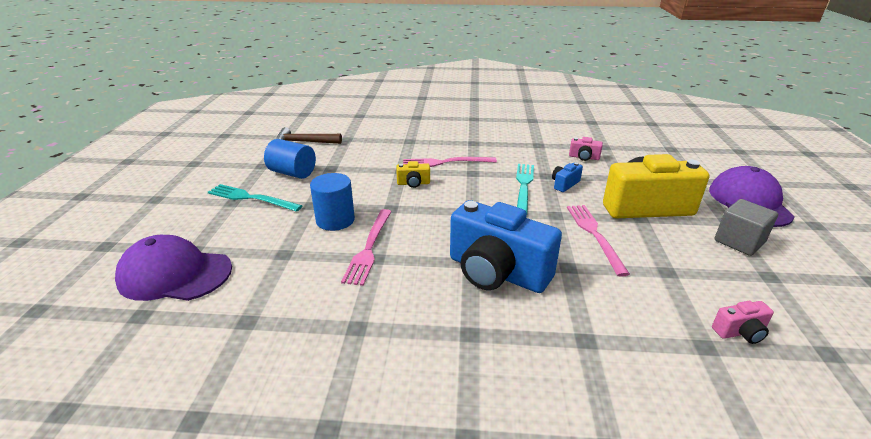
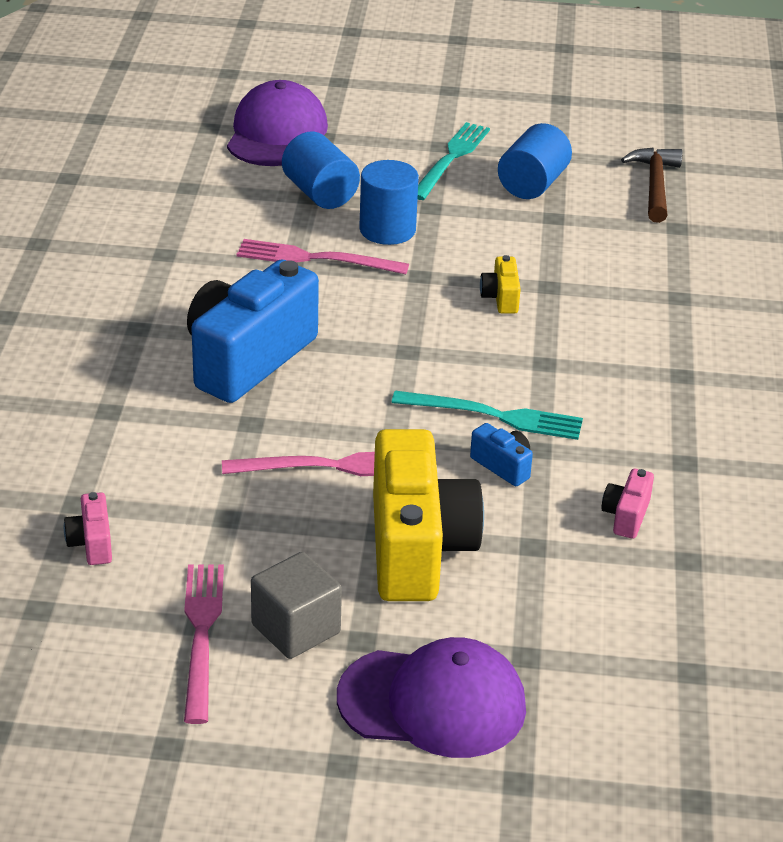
camera: 90 degrees right, 5 degrees up
pink fork [403,157,497,167] -> pink fork moved to [184,564,224,724]
none -> blue cylinder [282,132,360,209]

